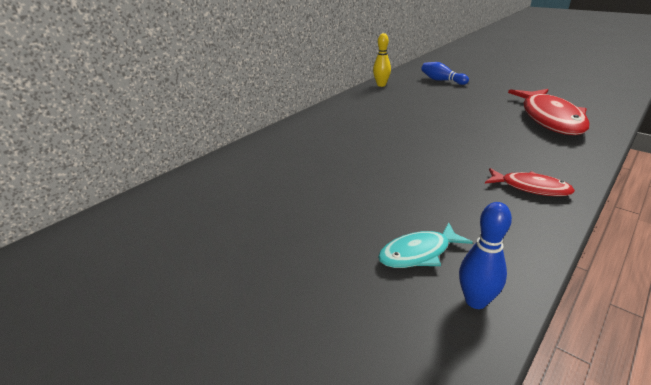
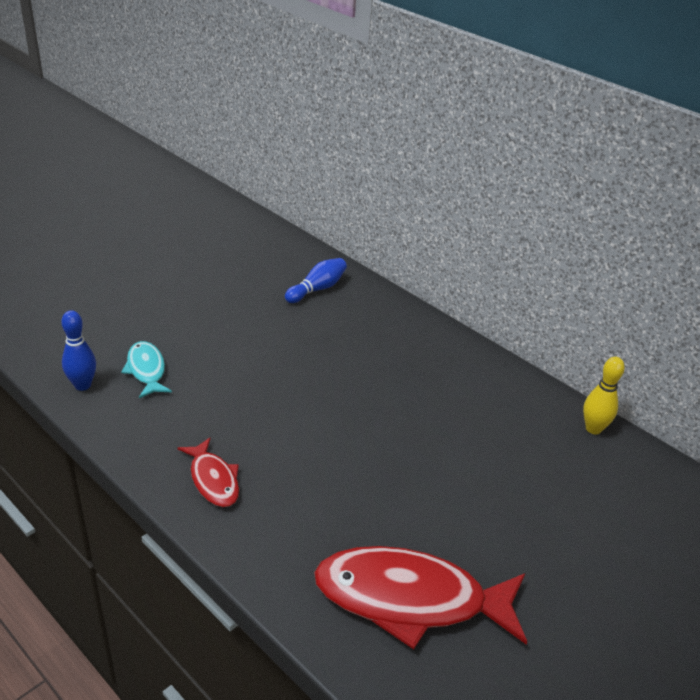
camera: 90 degrees right, 5 degrees up
blue bowling pin [421,62,469,85] -> blue bowling pin moved to [285,258,347,303]
red fish [485,168,575,196] -> red fish turned 60 degrees counterclockwise [178,438,239,507]

